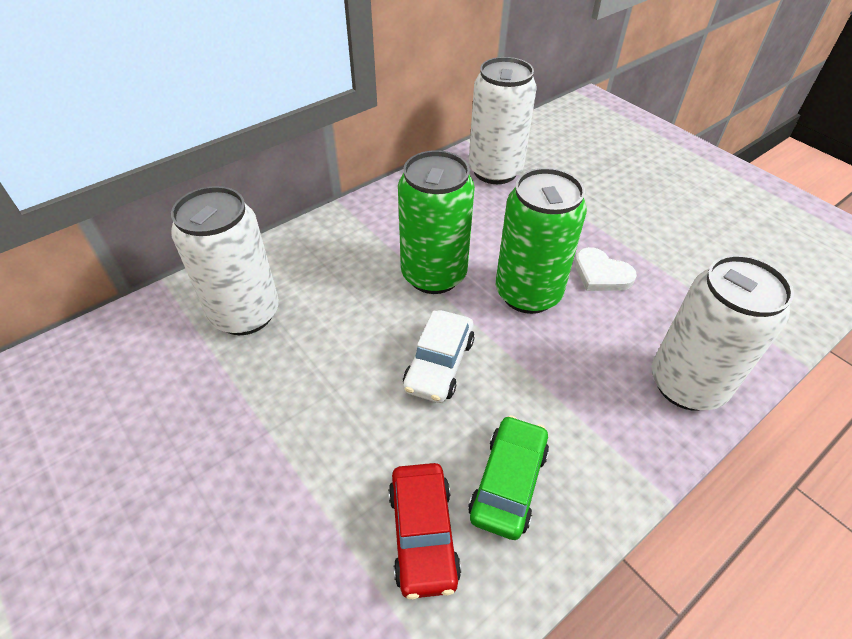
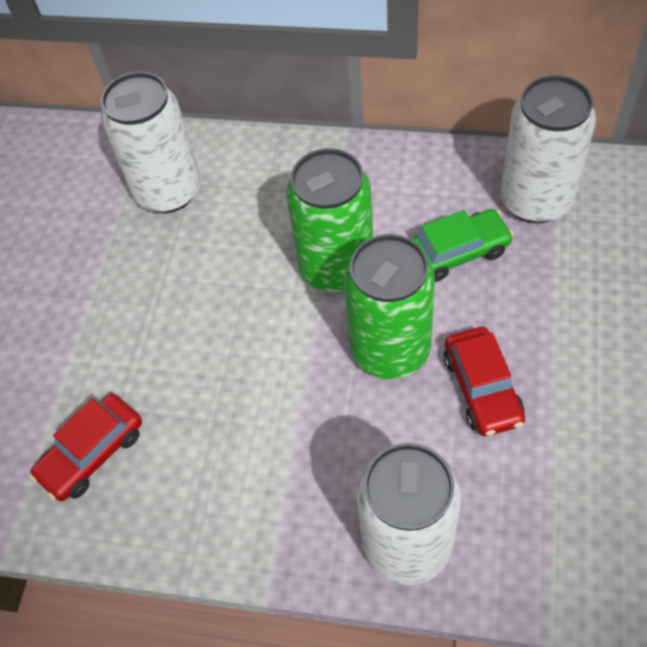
camera: 55 degrees right, 10 degrees up
white car [403,310,474,403] -> none
green car [468,415,549,540] -> green car moved to [411,209,514,282]
white heart [574,247,637,291] -> red car [444,327,525,436]

